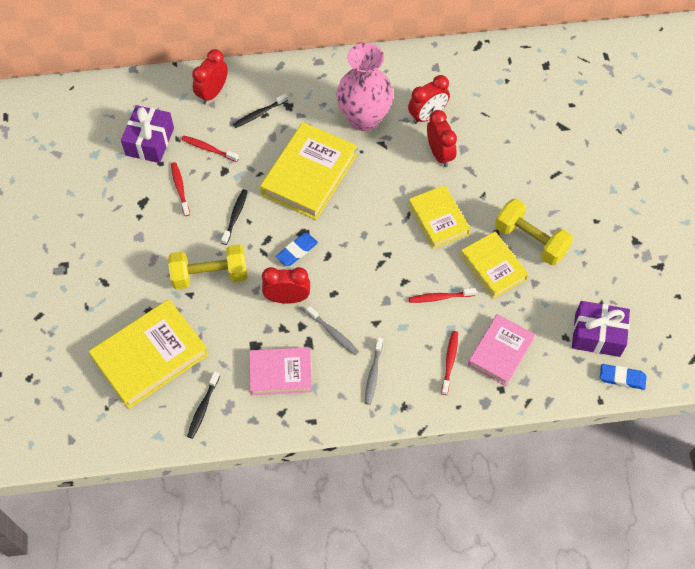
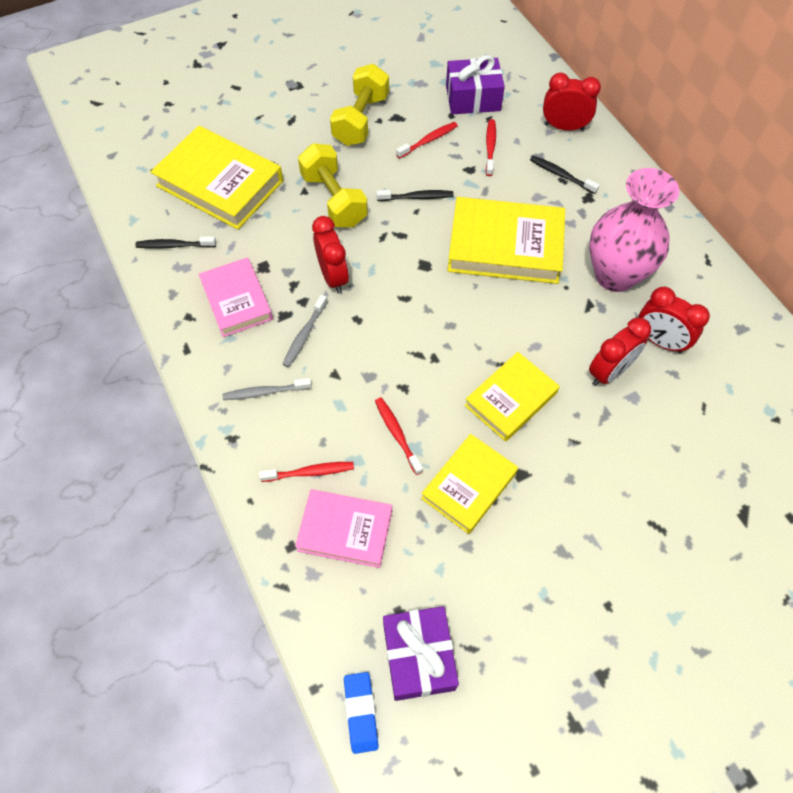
camera: 70 degrees right, 0 degrees up
blue eraser [276,233,318,266] -> none
yellow dumbbell [495,199,573,265] -> yellow dumbbell moved to [330,64,389,146]

